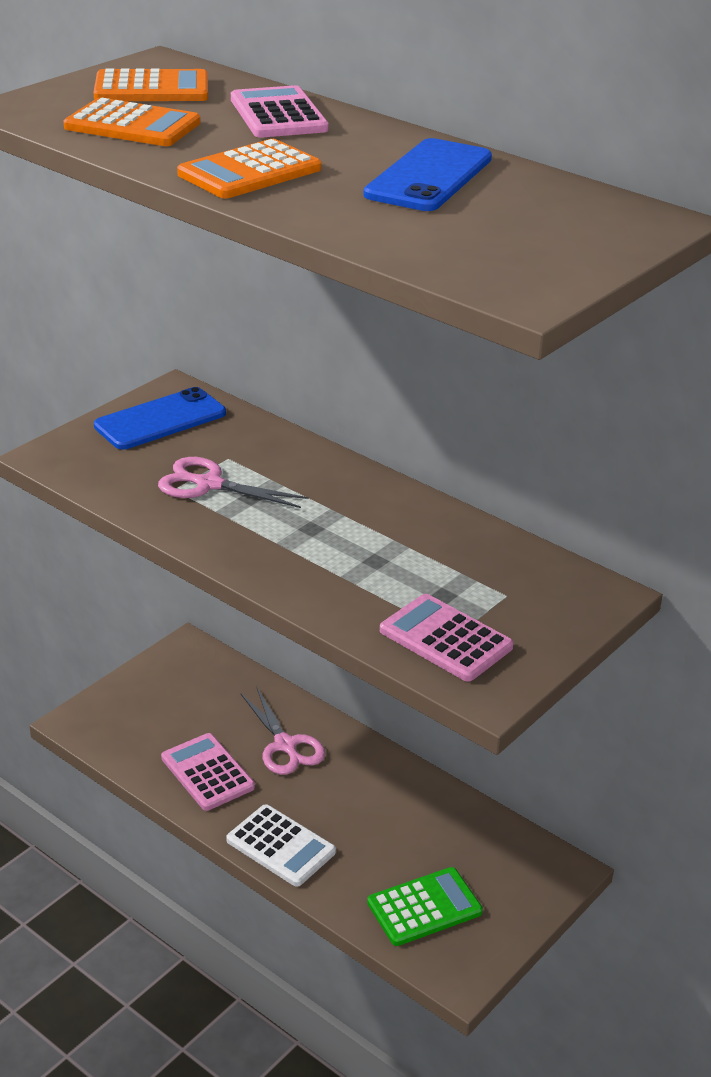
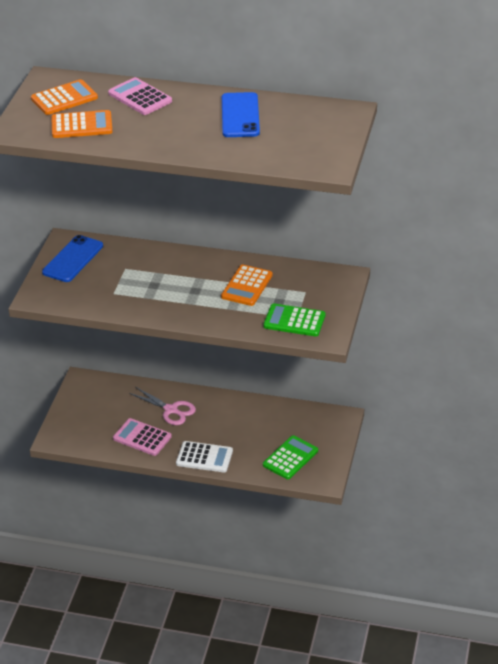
camera: 25 degrees left, 5 degrees up
pink scissors [158,457,309,508] -> none
orange calculator [177,139,321,199] -> orange calculator moved to [221,265,273,306]
pink calculator [380,594,514,682] -> green calculator [263,304,325,336]

